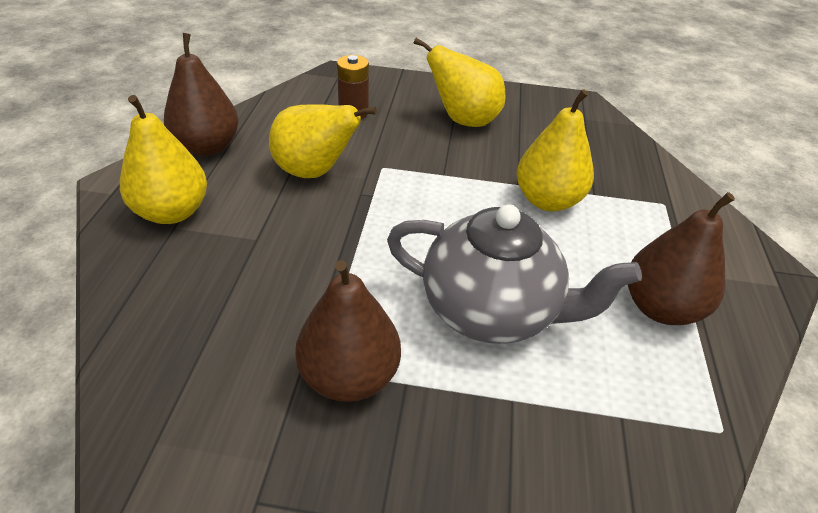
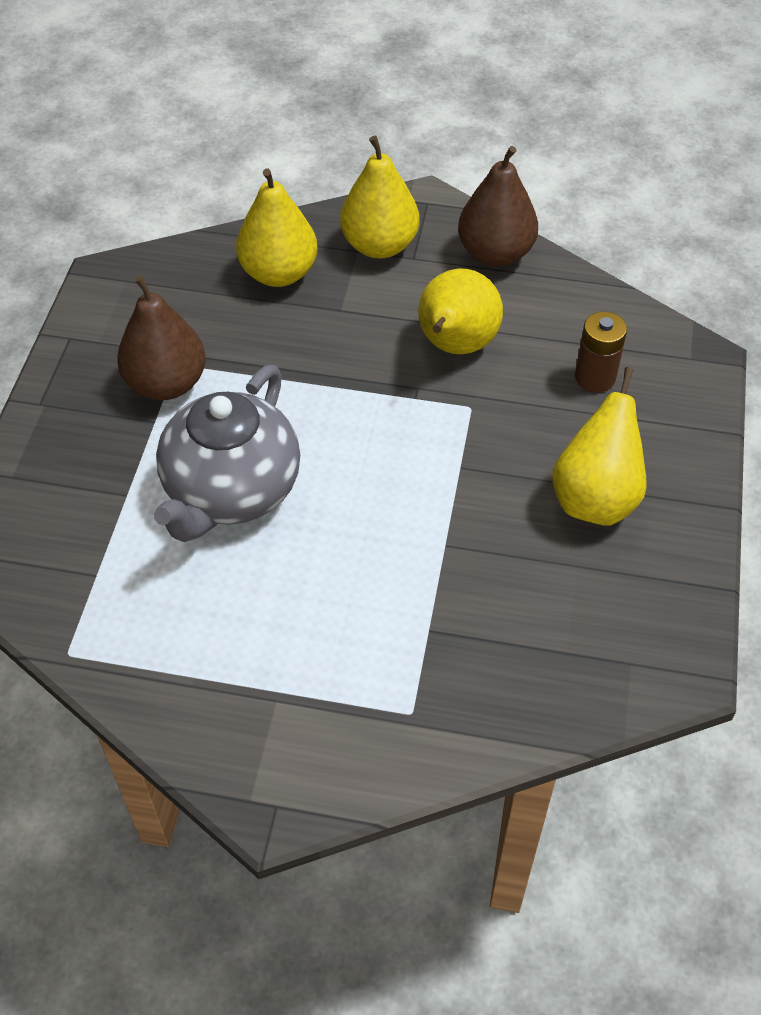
camera: 95 degrees right, 10 degrees up
yellow pear [516,89,594,211] -> yellow pear moved to [236,169,317,287]
brown pear [628,192,735,325] -> none

